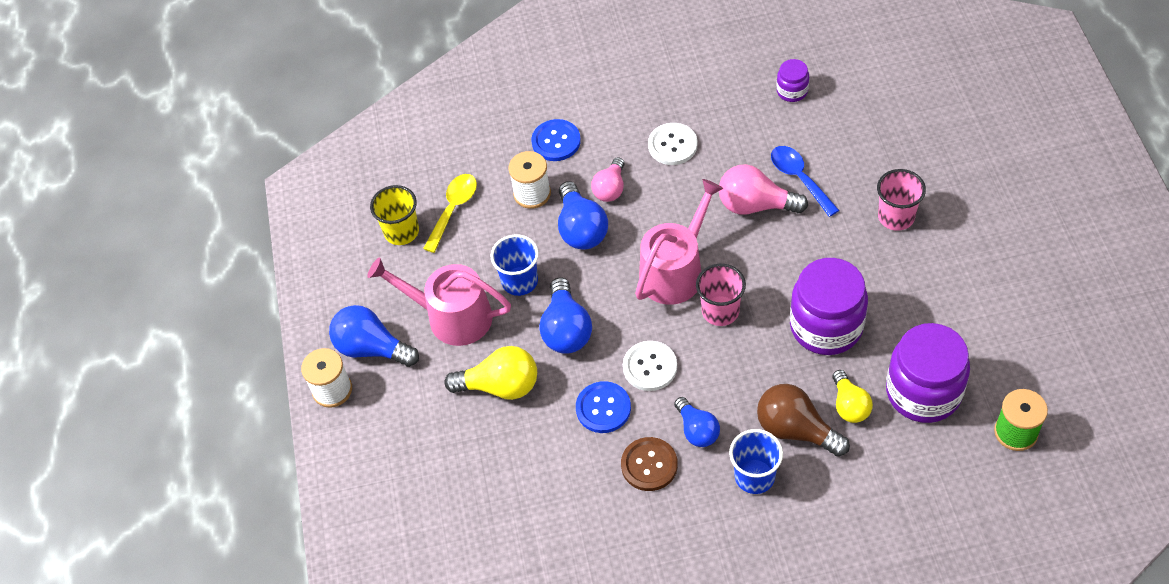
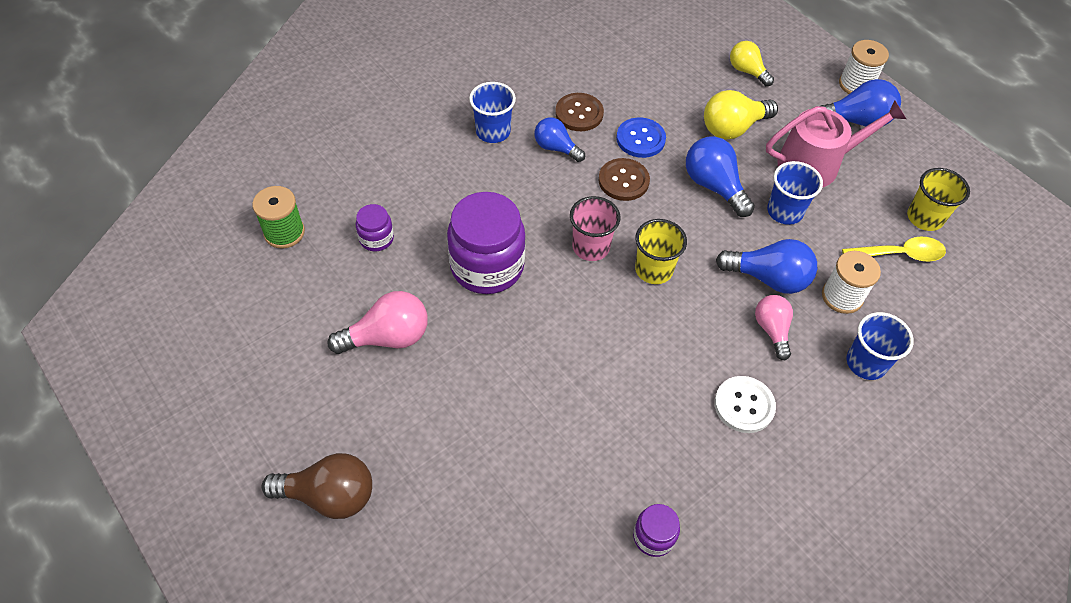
camera: 145 degrees right, 0 degrees up
yellow spoon [423,174,477,253] -> yellow spoon turned 90 degrees counterclockwise [842,236,946,262]
blue button [532,119,581,161] -> blue cup [847,312,914,380]
blue light bulb [558,181,608,249] -> blue light bulb turned 150 degrees clockwise [716,239,817,294]
white button [623,341,677,391] -> brown button [598,158,650,201]
pink watering can [635,179,723,305] -> yellow cup [635,219,687,284]
pink light bulb [719,164,808,215] -> pink light bulb moved to [328,291,428,354]
brown light bulb [757,384,850,457] -> brown light bulb moved to [262,453,372,519]
blue spoon [771,146,839,217] -> none
yellow light bulb [832,370,873,423] -> yellow light bulb moved to [730,41,774,86]
pink cup [877,169,926,231] -> none
purple jar [886,323,970,423] -> purple jar [356,204,394,251], size x0.48

